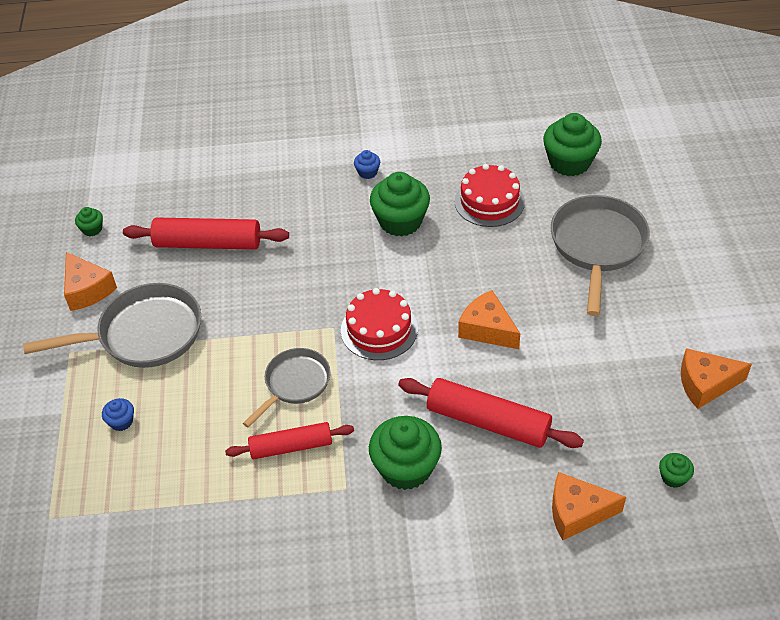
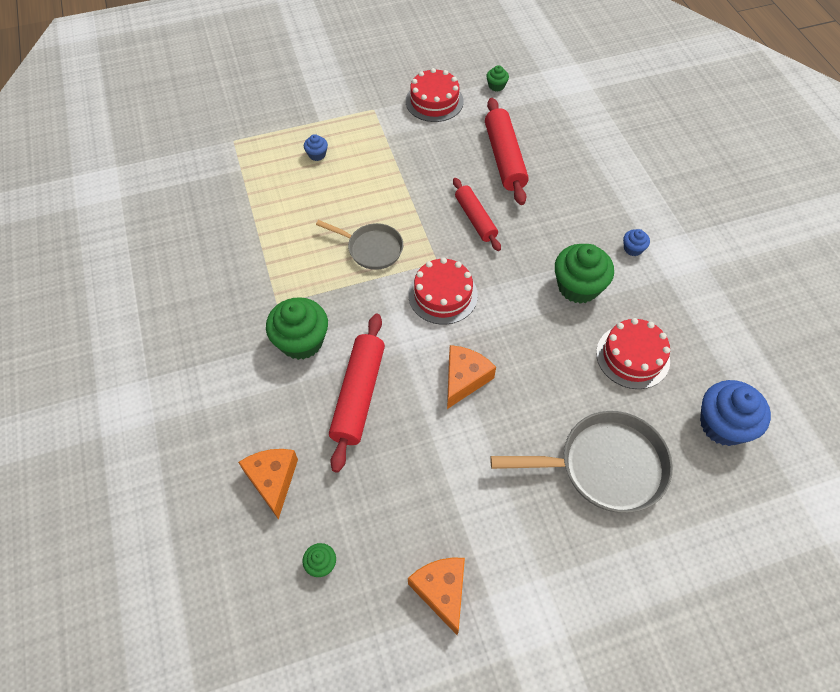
camera: 75 degrees right, 10 degrees up
grey pan [23,283,201,368] -> none
orange cheese [64,252,117,311] -> red cake [406,68,464,122]
red rolling pin [225,422,354,459] -> red rolling pin moved to [453,178,501,251]
green cupcake [543,113,602,176] -> blue cupcake [700,380,771,446]

